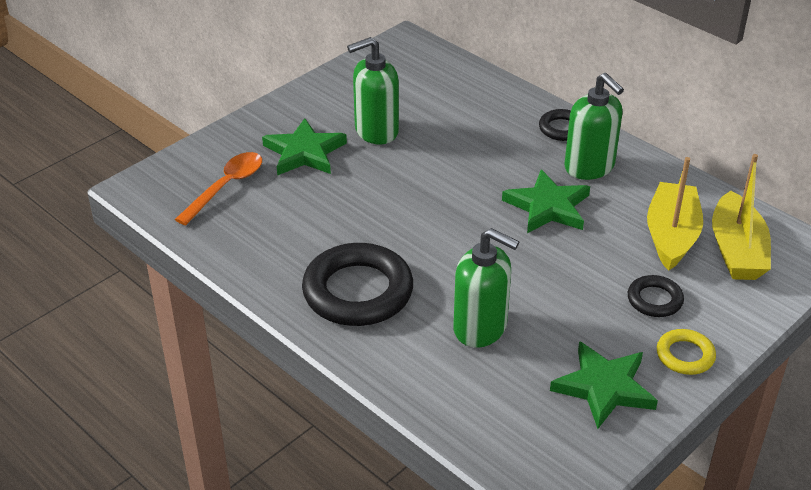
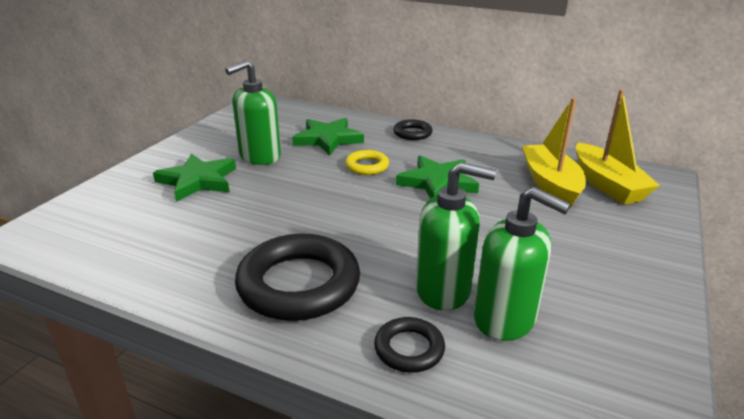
camera: 20 degrees left, 10 degrees down
orange spoon [175,152,262,225] -> none
green star [550,341,658,429] -> green star moved to [292,118,364,155]
green soap dispenser [565,73,624,180] -> green soap dispenser moved to [474,187,571,341]
black ring [628,275,684,317] -> black ring moved to [374,317,445,373]
yellow ring [657,329,716,375] -> yellow ring moved to [345,150,389,175]

